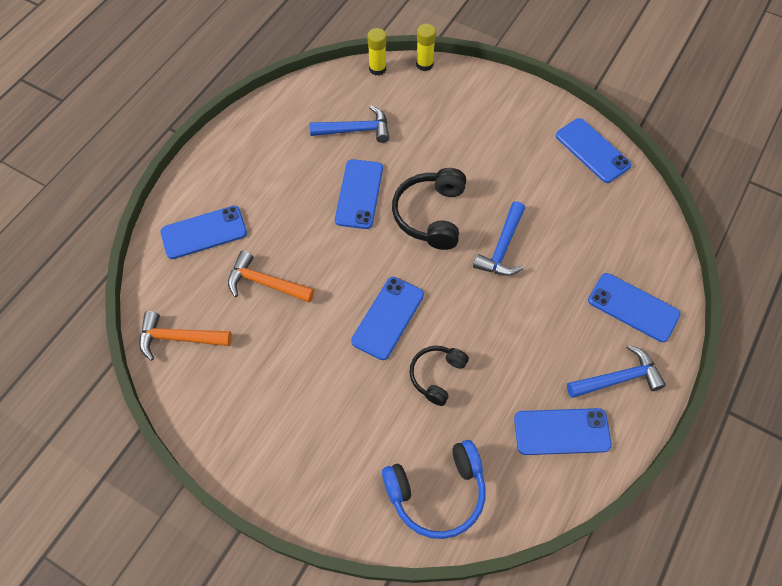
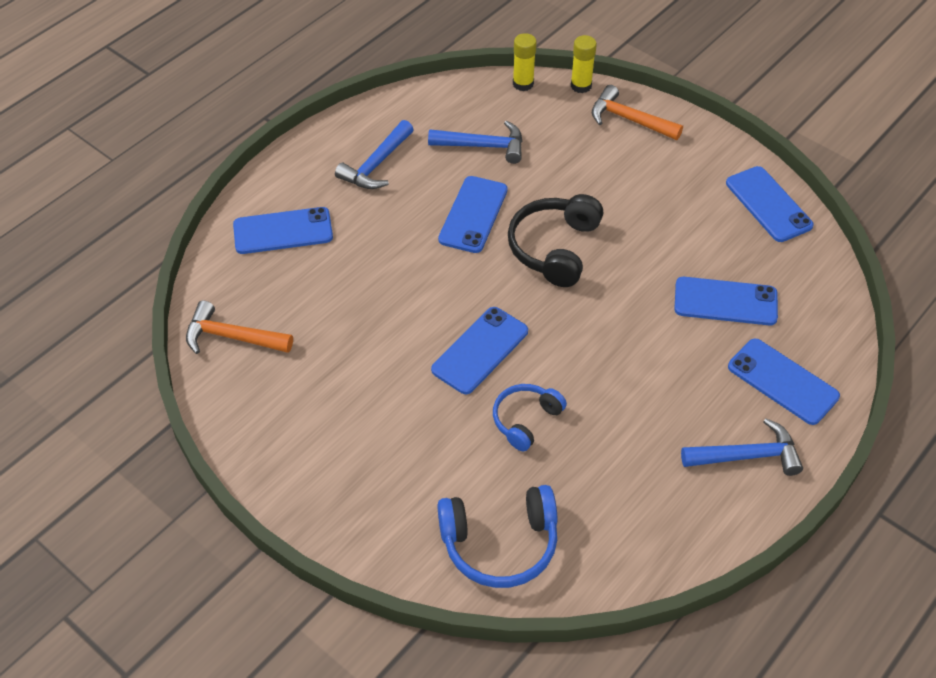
camera: 10 degrees right, 10 degrees down
orange hammer [228,251,314,303] -> orange hammer moved to [592,85,683,140]
black headphones [410,346,469,406] -> blue headphones [493,384,567,451]
blue hammer [473,201,525,276] -> blue hammer moved to [335,120,414,189]
blue phone [514,408,612,455] -> blue phone moved to [674,277,778,325]

